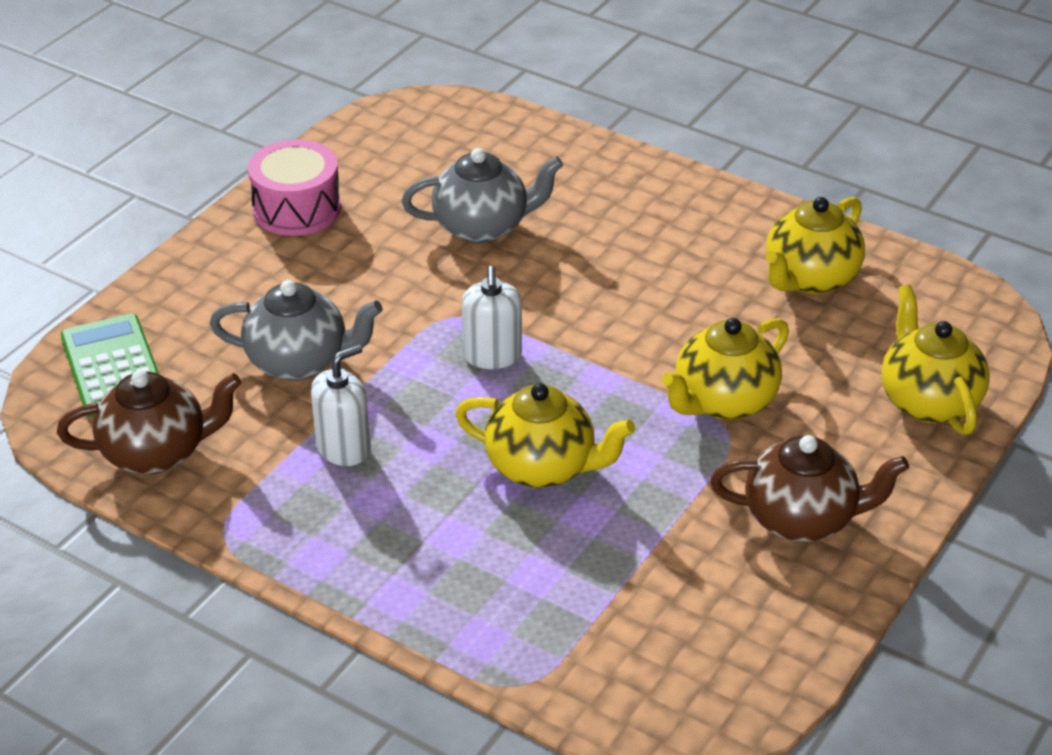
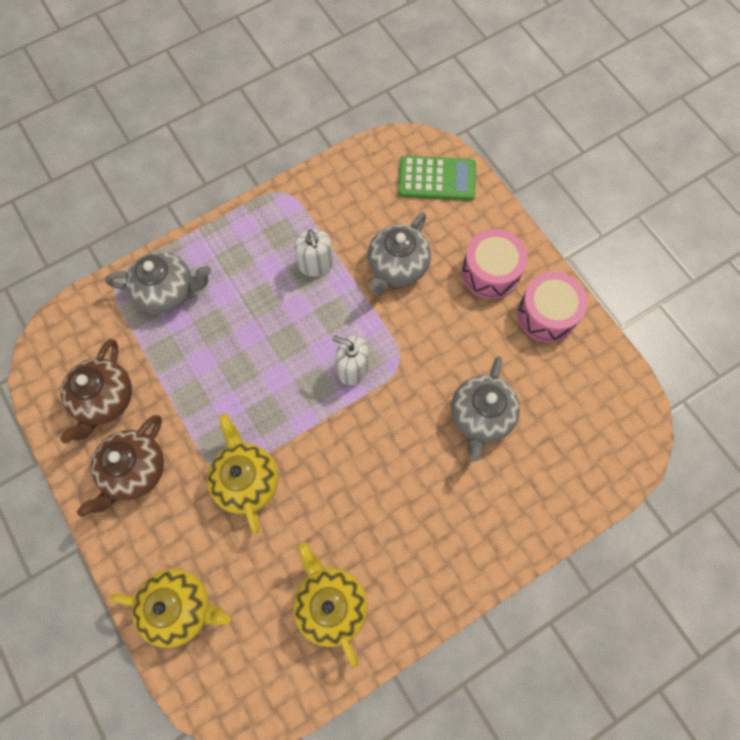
camera: 115 degrees right, 30 degrees up
brown teapot [57,370,242,474] -> brown teapot moved to [60,339,132,444]
yellow teapot [455,383,635,488] -> none
none -> grey teapot [105,251,211,314]
none -> pink drum [462,229,528,299]

